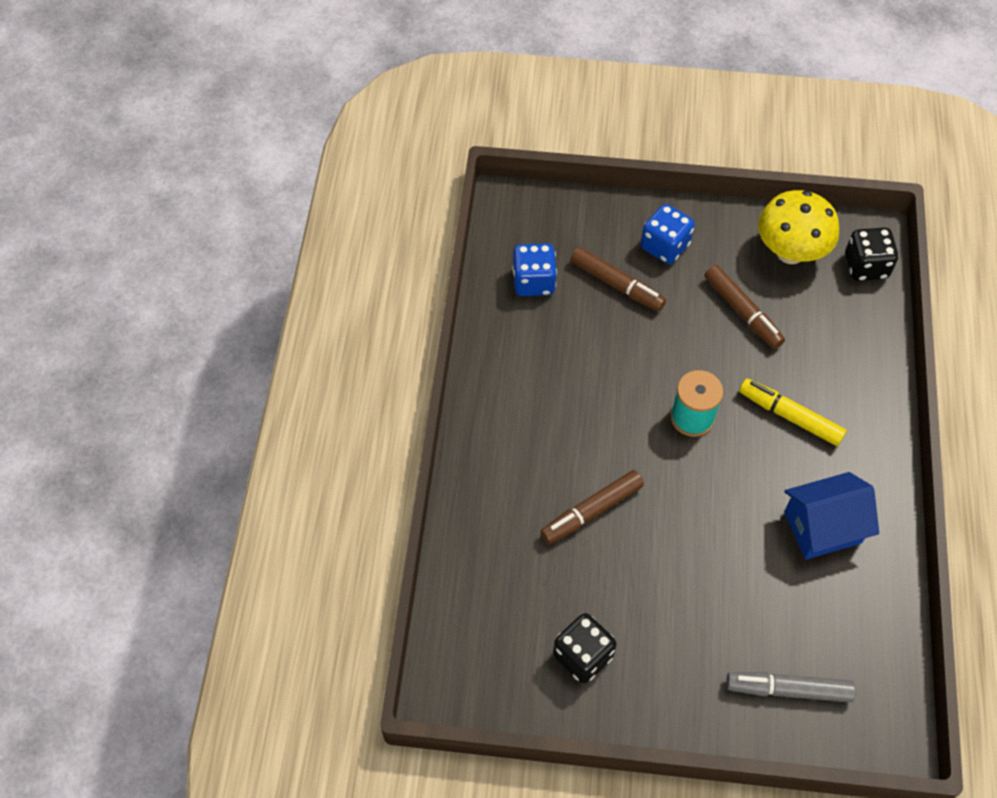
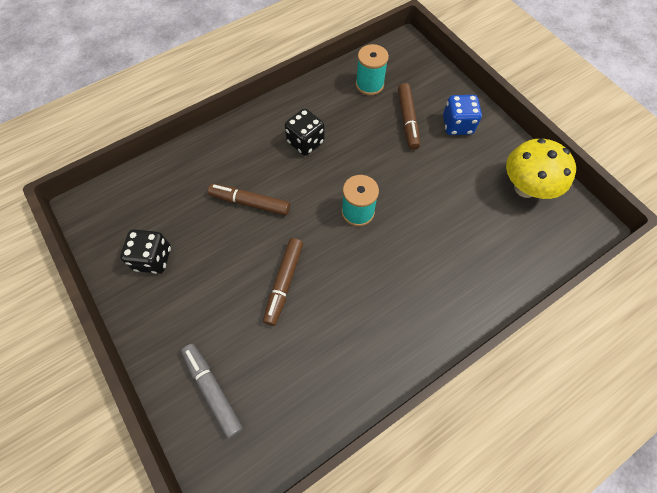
camera: 50 degrees right, 5 degrees up
blue dice [512,243,557,296] -> turquoise spool [356,44,389,96]
brown marker [704,265,785,349] -> brown marker moved to [263,238,303,326]
yellow marker [739,378,847,446] -> none
blue house [784,472,879,559] -> none
black dice [845,227,899,281] -> black dice moved to [285,109,325,155]

